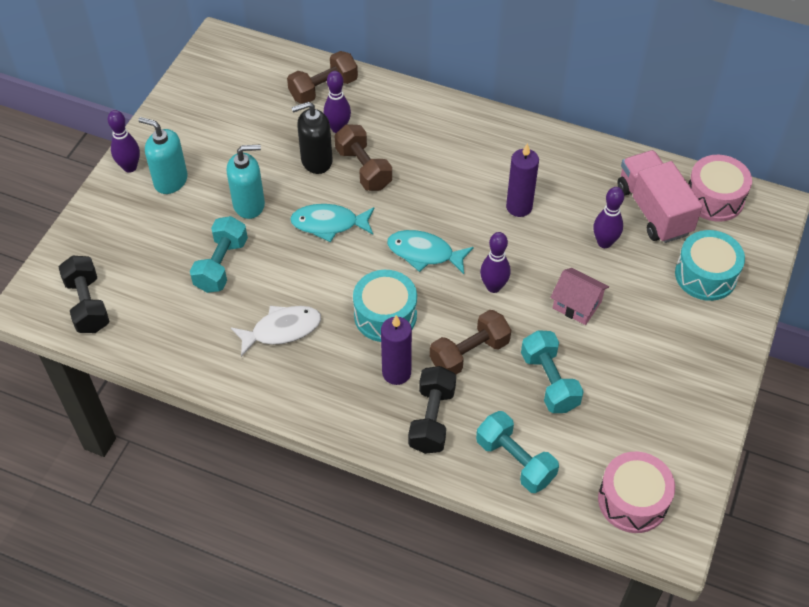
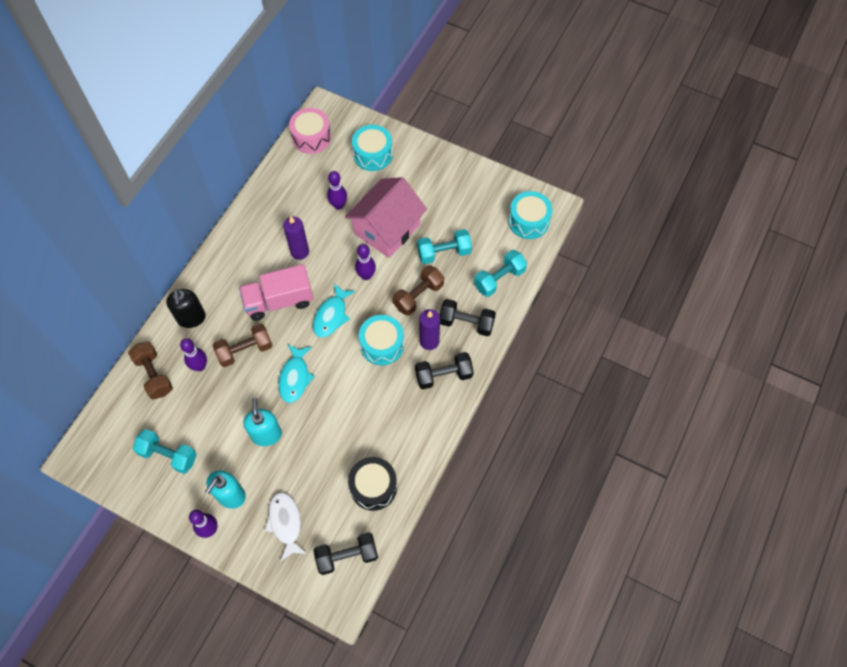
camera: 85 degrees left, 10 degrees up
turquoise dumbbell [190,216,248,293] -> turquoise dumbbell moved to [133,429,197,474]
white fish [231,306,321,357] -> white fish moved to [265,492,307,562]
black soap dispenser [291,102,332,174] -> black soap dispenser moved to [166,289,206,328]
brown dumbbell [430,310,511,375] -> brown dumbbell turned 75 degrees clockwise [393,265,444,316]
pink house [550,268,609,325] -> pink house [345,177,427,258], size x2.01
pink drum [598,452,675,533] -> turquoise drum [508,191,552,239]
pink truck [618,150,703,243] -> pink truck moved to [239,264,314,320]
none -> black drum [348,457,397,511]
none -> black dumbbell [415,352,474,389]

